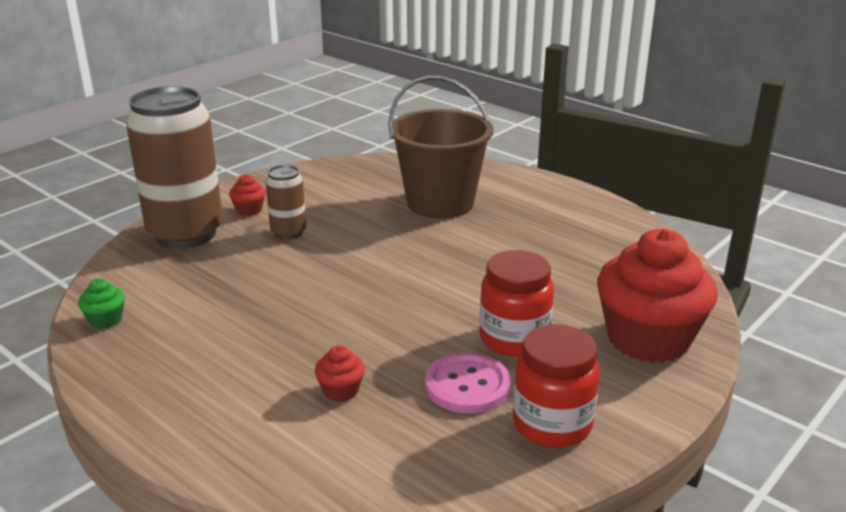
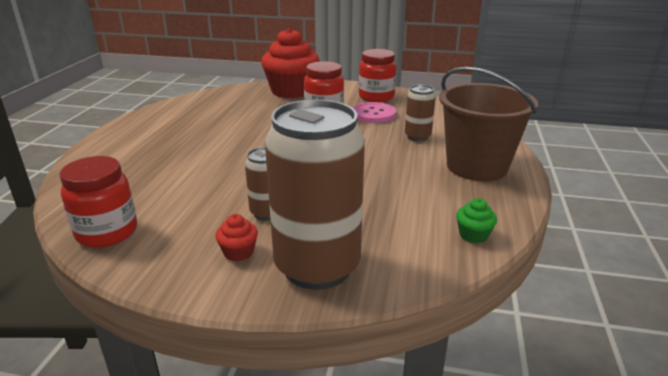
camera: 120 degrees left, 0 degrees up
red cupcake [315,345,365,402] -> brown can [405,85,436,141]
brown bucket [388,76,493,219] -> brown bucket moved to [439,67,538,181]
none -> red jar [59,156,137,248]

